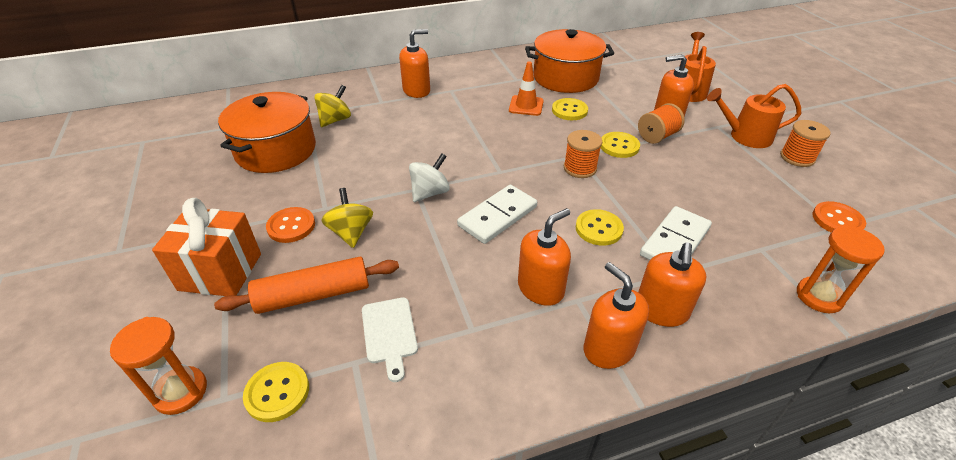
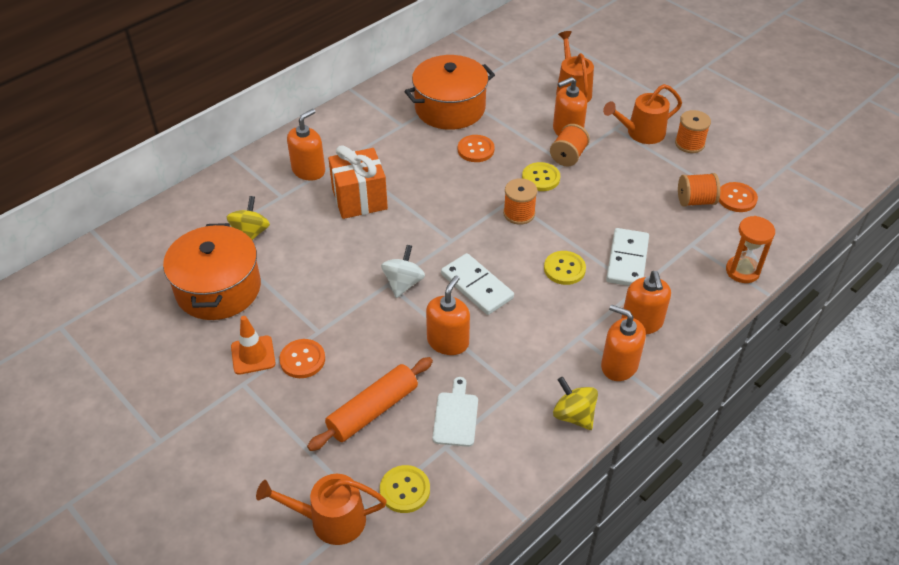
camera: 25 degrees left, 5 degrees up
orange hourglass [110,317,207,415] -> orange watering can [256,474,387,545]
orange gift [152,198,261,296] -> orange gift moved to [328,145,388,219]
yellow spinning top [321,188,373,248] -> yellow spinning top moved to [553,377,598,430]
white cutting board [362,297,418,382] -> white cutting board turned 135 degrees counterclockwise [433,377,478,447]
white domino [457,185,537,244] -> white domino turned 60 degrees counterclockwise [441,253,514,315]
orange traffic cone [509,61,544,116] -> orange traffic cone moved to [231,316,275,375]
orange soap dispenser [518,208,571,306] -> orange soap dispenser moved to [426,275,470,355]
yellow button [552,98,588,120] -> orange button [458,135,495,162]
none -> orange spool [678,173,720,207]

